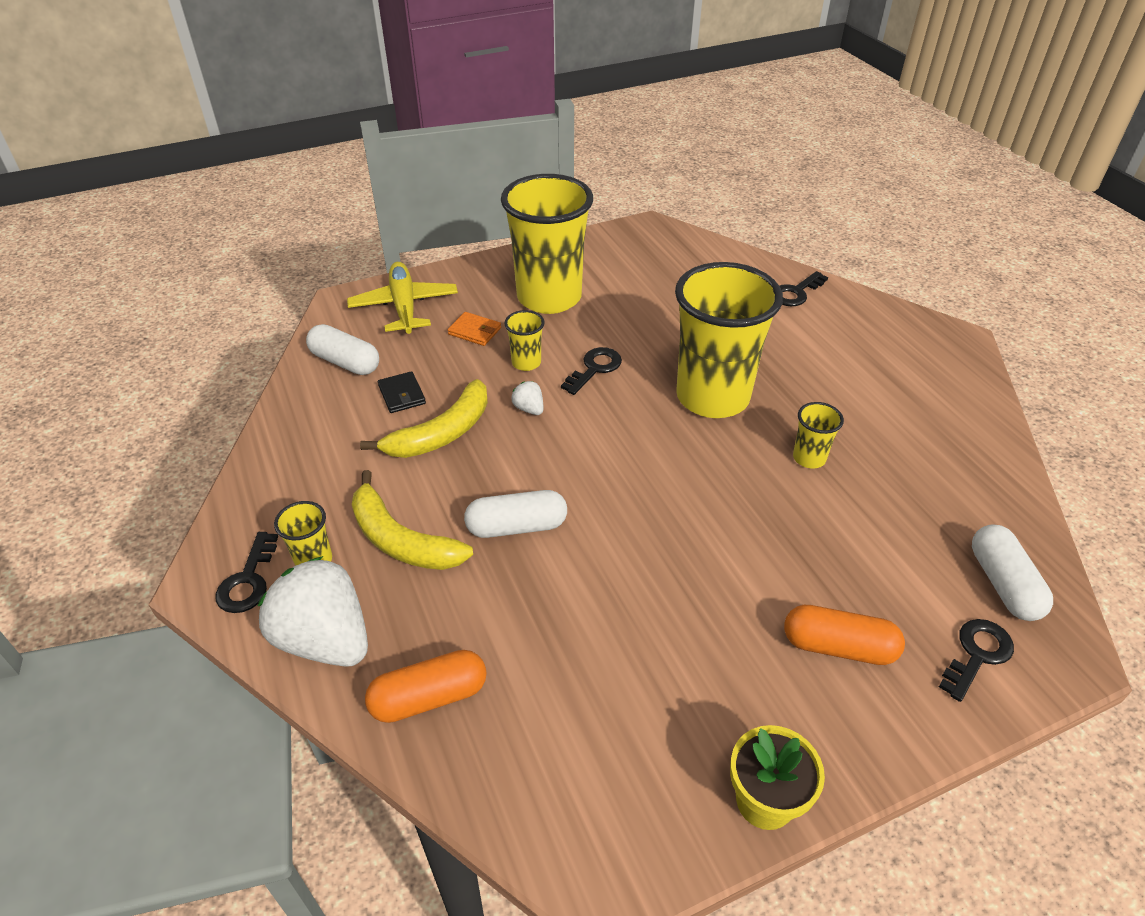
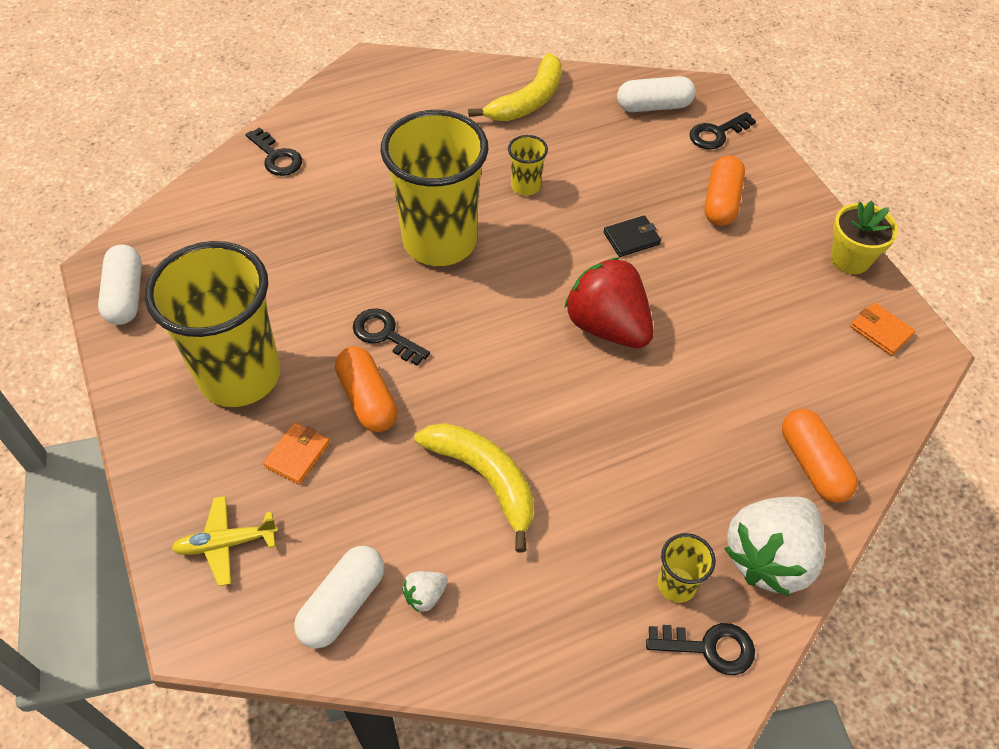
camera: 90 degrees left, 10 degrees up
yellow plane [347,262,458,334] -> yellow plane [171,496,278,586], size x0.63
yellow banana [352,470,473,570] -> yellow banana moved to [468,53,562,121]
black wallet [378,371,426,413] -> black wallet moved to [603,215,661,257]
white capsule [464,490,567,538] -> white capsule moved to [98,245,142,325]
yellow cup [504,310,545,371] -> orange capsule [335,347,397,432]
white strawberry [511,381,543,415] -> white strawberry moved to [402,571,448,613]
black key [939,619,1014,702] -> black key turned 75 degrees counterclockwise [689,112,756,149]
none -> red strawberry [565,257,654,348]
none -> orange wallet [850,302,915,356]

